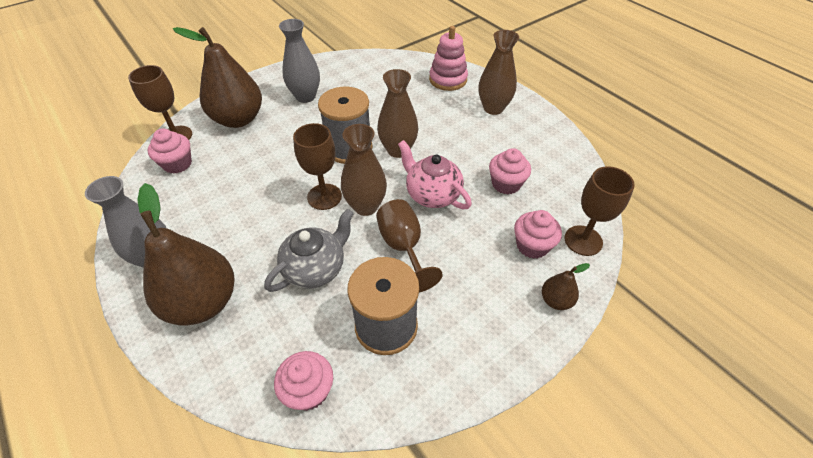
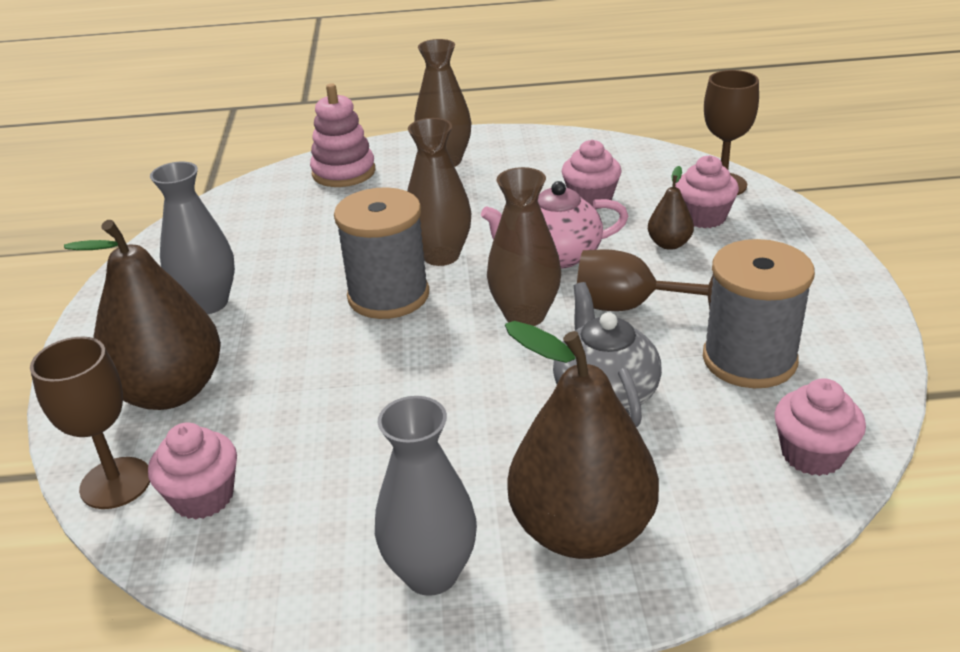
camera: 55 degrees left, 15 degrees down
brown goblet [293,123,342,210] -> none
brown pear [542,263,590,310] -> brown pear moved to [648,166,694,250]

